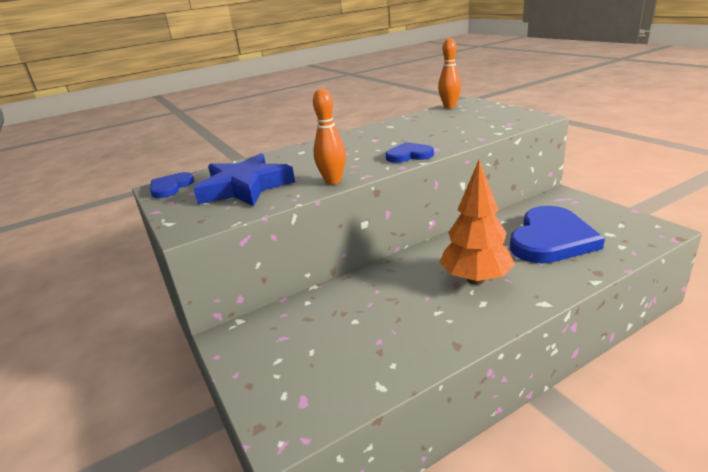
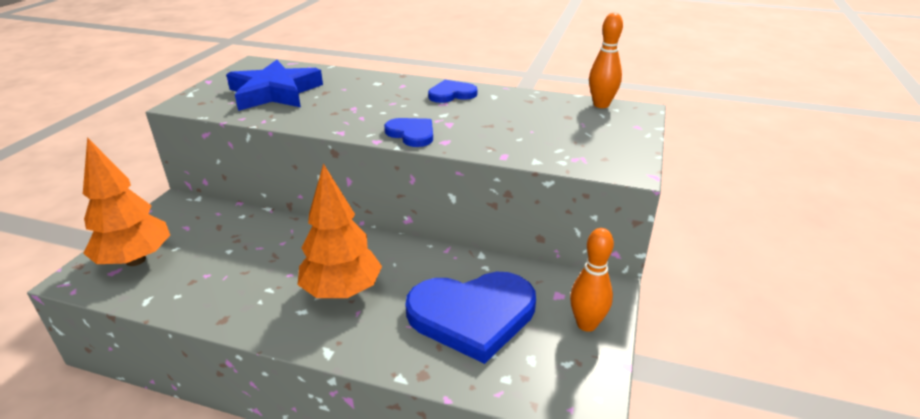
camera: 45 degrees right, 5 degrees up
blue heart [150,172,194,198] -> blue heart moved to [428,80,478,103]
orange bowling pin [313,89,346,185] -> orange bowling pin moved to [570,228,614,332]
none -> orange tree [83,137,170,266]

